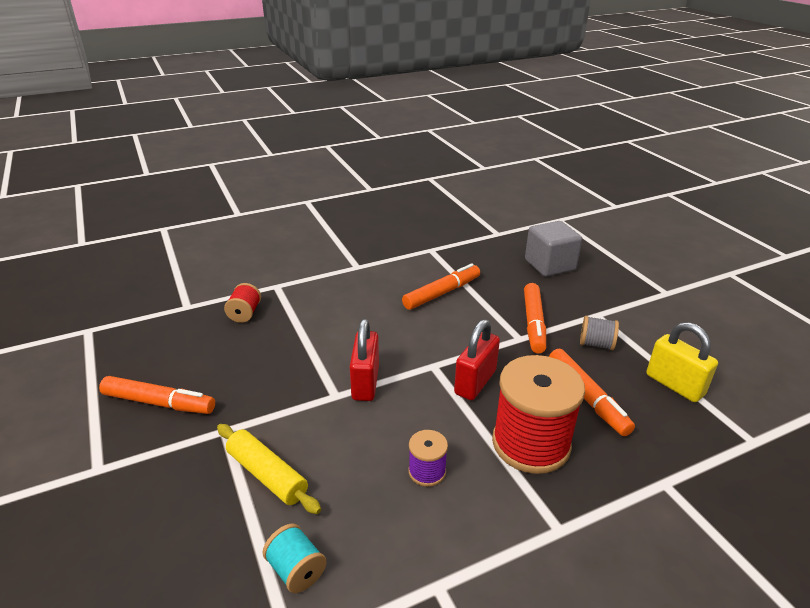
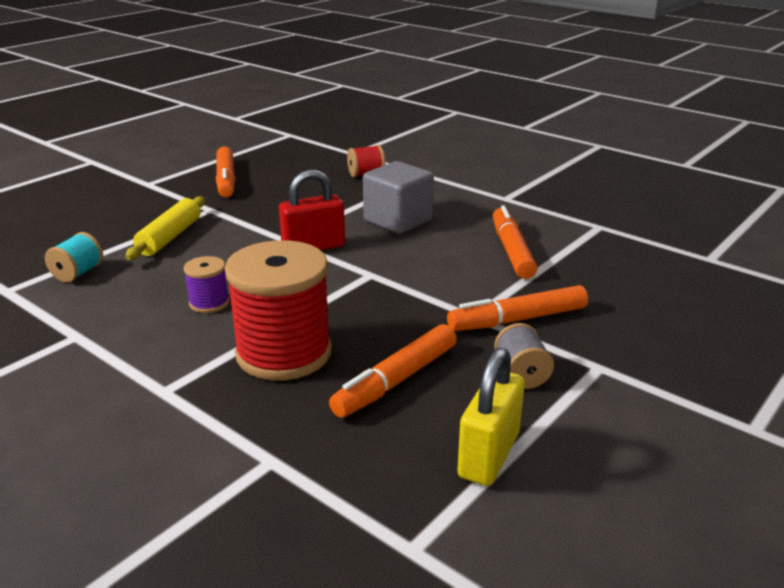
camera: 65 degrees right, 5 degrees down
orange marker [402,263,480,310] -> orange marker turned 120 degrees counterclockwise [493,205,537,279]
red padlock [454,319,500,400] -> none
grey cube [525,221,582,277] -> grey cube moved to [363,161,434,234]

